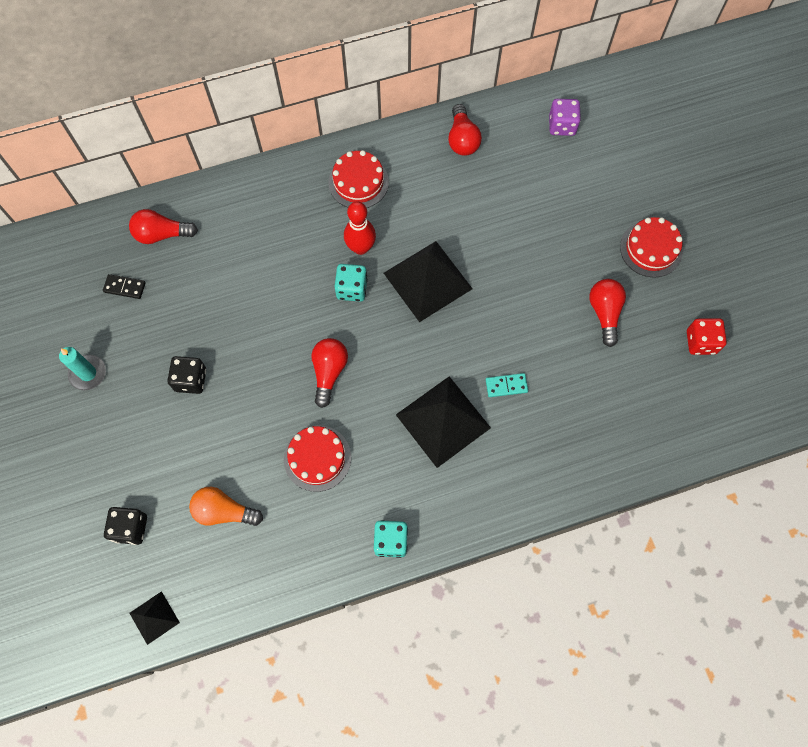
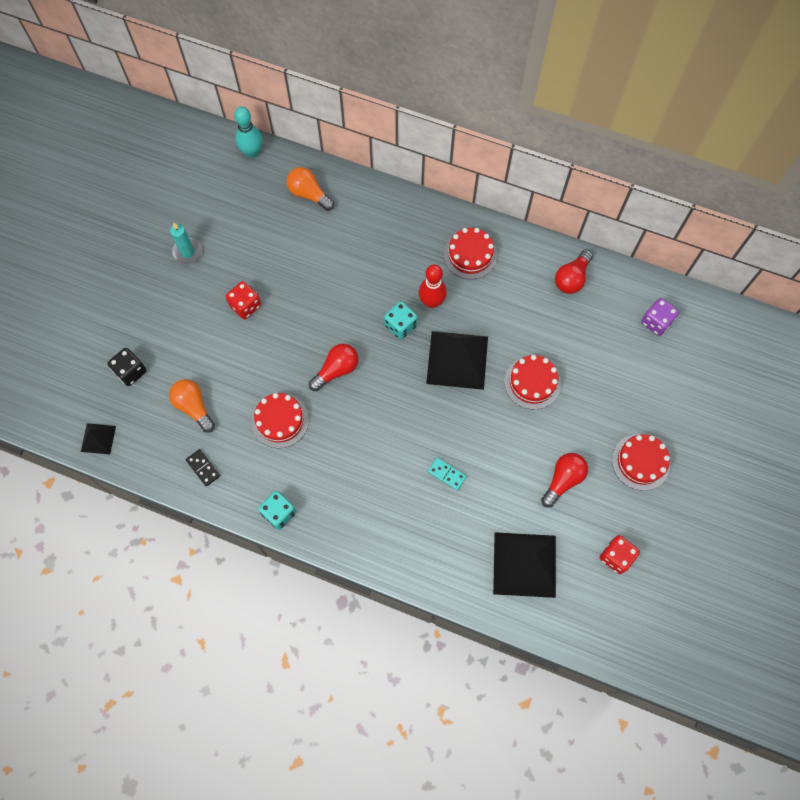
camera: 40 degrees right, 0 degrees up
black domino [103,274,146,299] -> black domino moved to [186,449,220,486]
red light bulb [129,209,198,244] -> orange light bulb [287,167,334,211]
black dice [167,356,206,394] -> red dice [226,281,261,319]
black pyramid [396,376,491,468] -> black pyramid moved to [493,532,556,598]
none -> turquoise bowling pin [234,107,262,158]
none -> red cake [504,355,561,410]

